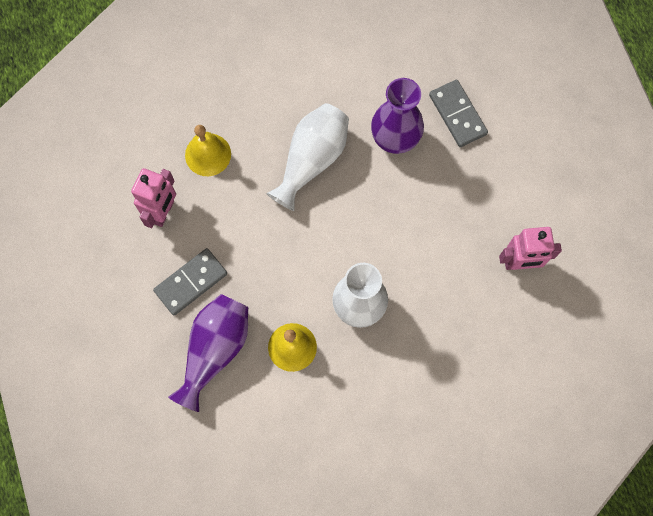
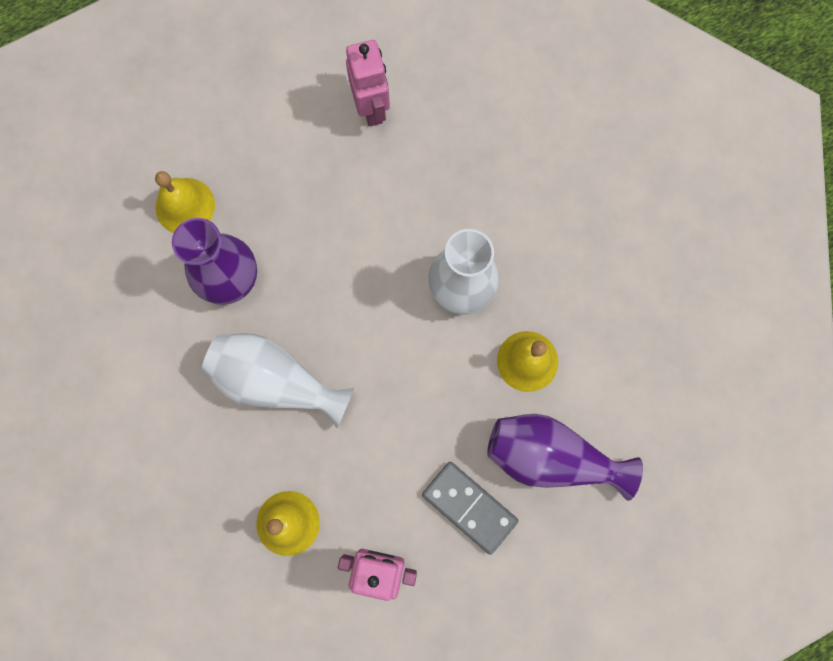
camera: 100 degrees left, 5 degrees up
grey domino [429,80,488,147] -> yellow bell [155,171,215,233]

